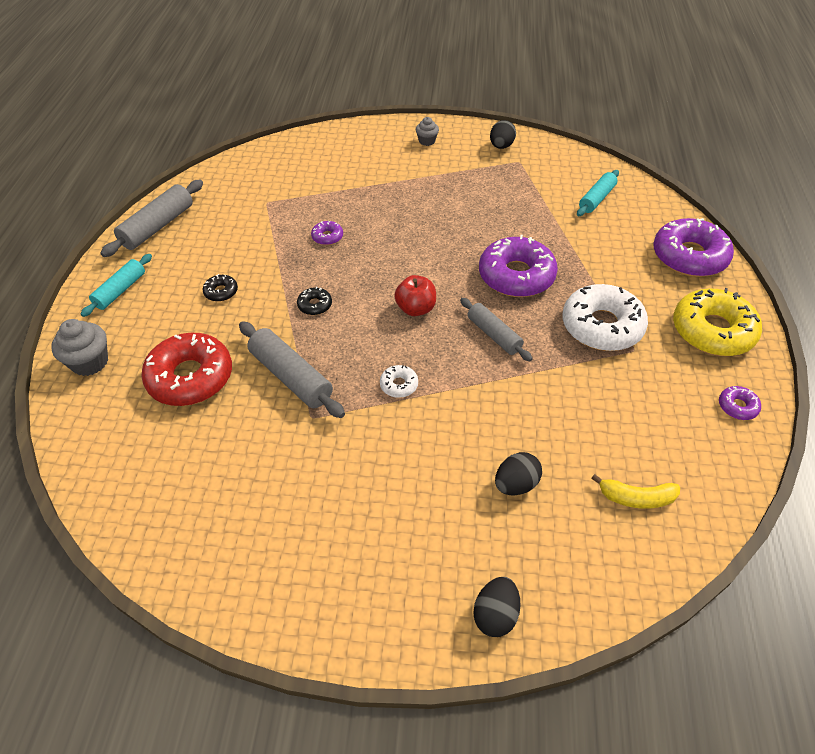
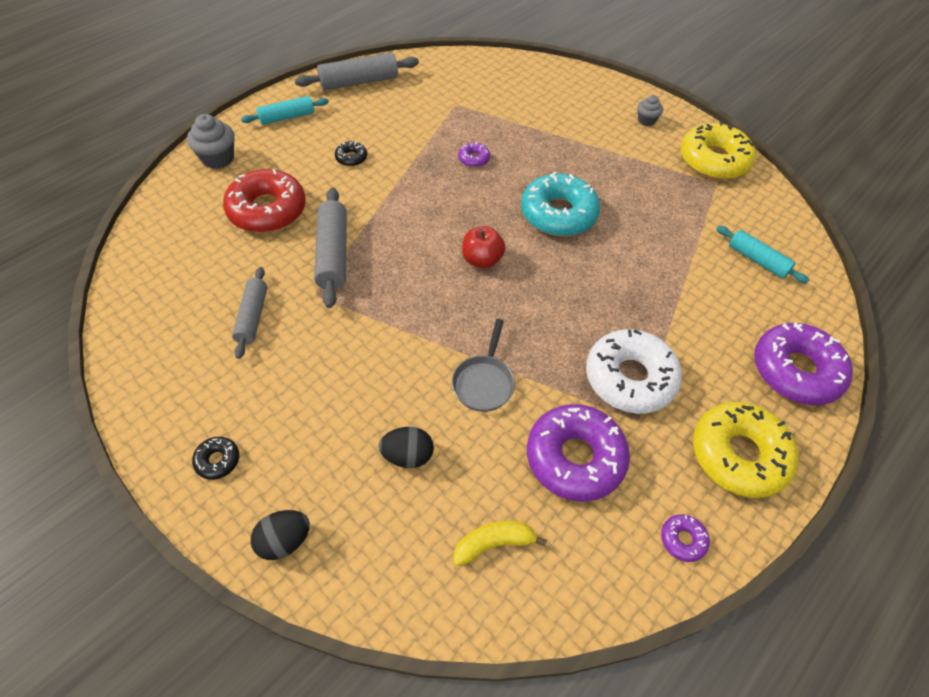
camera: 35 degrees right, 5 degrees up
black donut [297,287,332,315] -> black donut moved to [192,437,239,480]
white donut [380,365,418,398] -> none
grey rolling pin [460,298,533,361] -> grey rolling pin moved to [232,267,268,359]
purple donut [479,235,558,297] -> purple donut moved to [527,404,630,502]
black egg [490,120,516,149] -> yellow donut [680,121,756,180]
turquoise rolling pin [577,170,619,216] -> turquoise rolling pin turned 60 degrees clockwise [717,226,809,284]
yellow banana [591,474,680,509] -> yellow banana turned 120 degrees clockwise [454,521,547,566]
none -> grey pan [452,319,515,412]
none -> turquoise donut [521,172,600,236]

